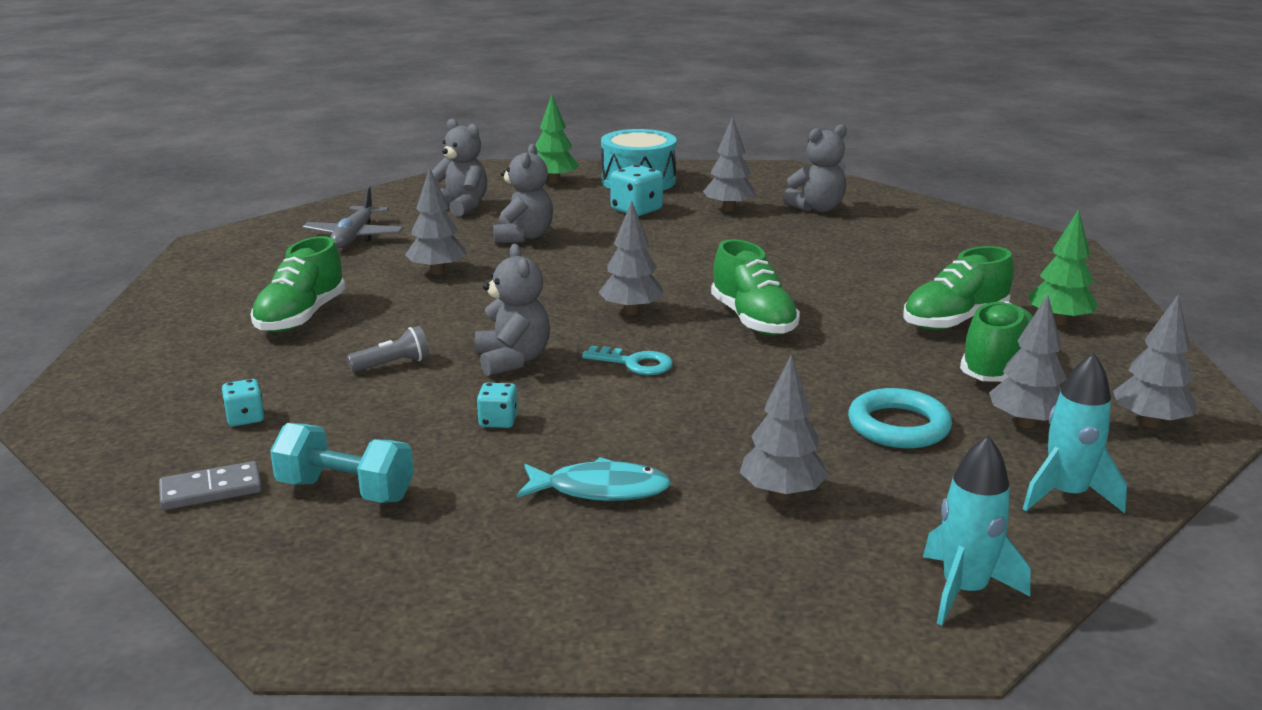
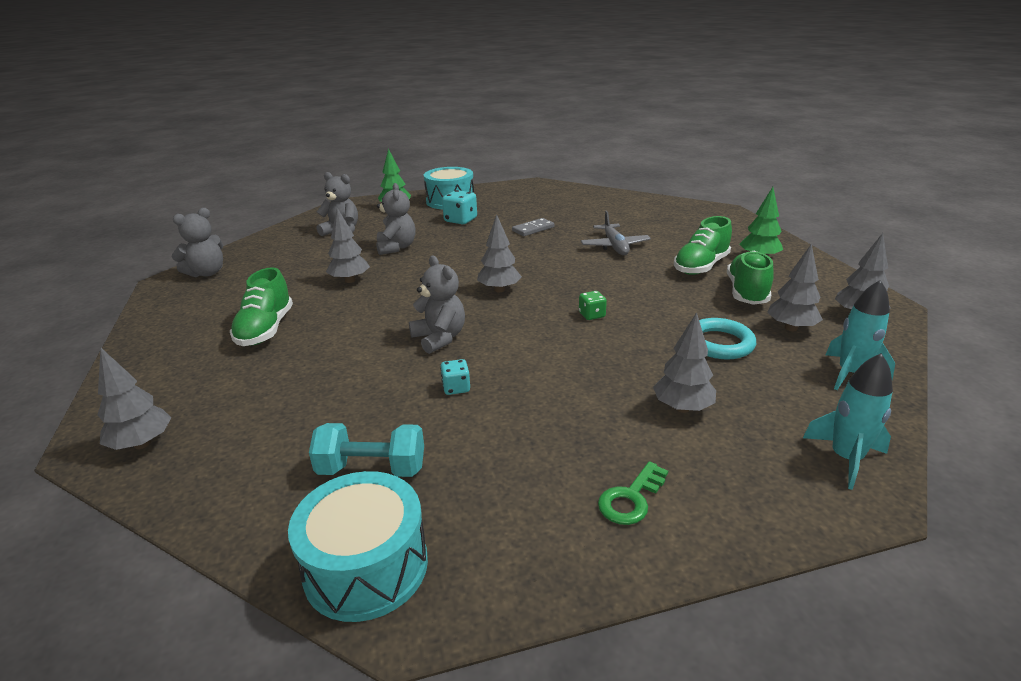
camera: 15 degrees left, 5 degrees up
grey domino [159,461,262,510] -> grey domino moved to [512,218,555,236]
turquoise dice [222,379,265,426] -> none
grey plane [303,187,404,248] -> grey plane moved to [581,211,651,255]
grey flashlight [347,326,429,372] -> none
turquoise fish [517,457,671,501] -> none
turquoise key [582,346,673,375] -> none
grey tree [703,117,756,211] -> grey tree moved to [98,348,171,450]
green shoe [711,239,800,335] -> none
grey teddy bear [783,124,847,212] -> grey teddy bear moved to [171,208,223,277]
none -> turquoise drum [288,471,428,622]
none -> green dice [579,291,607,320]
none -> green key [598,461,668,525]

